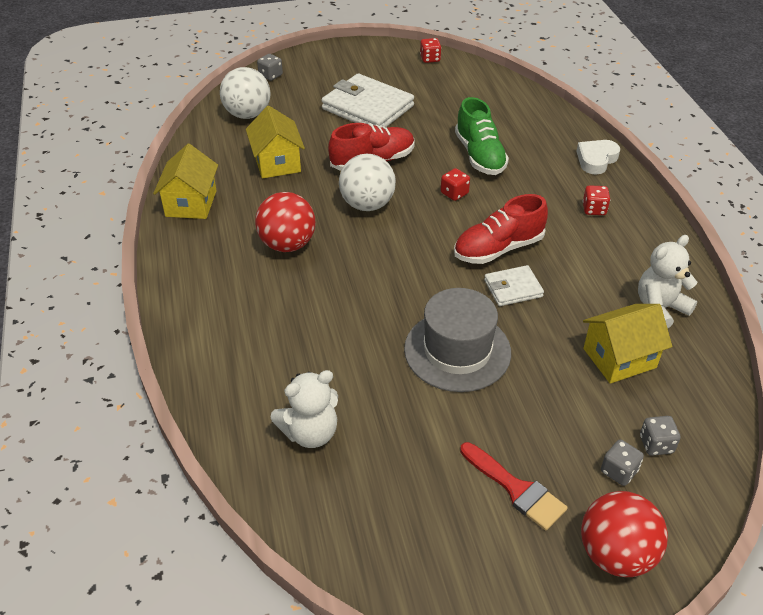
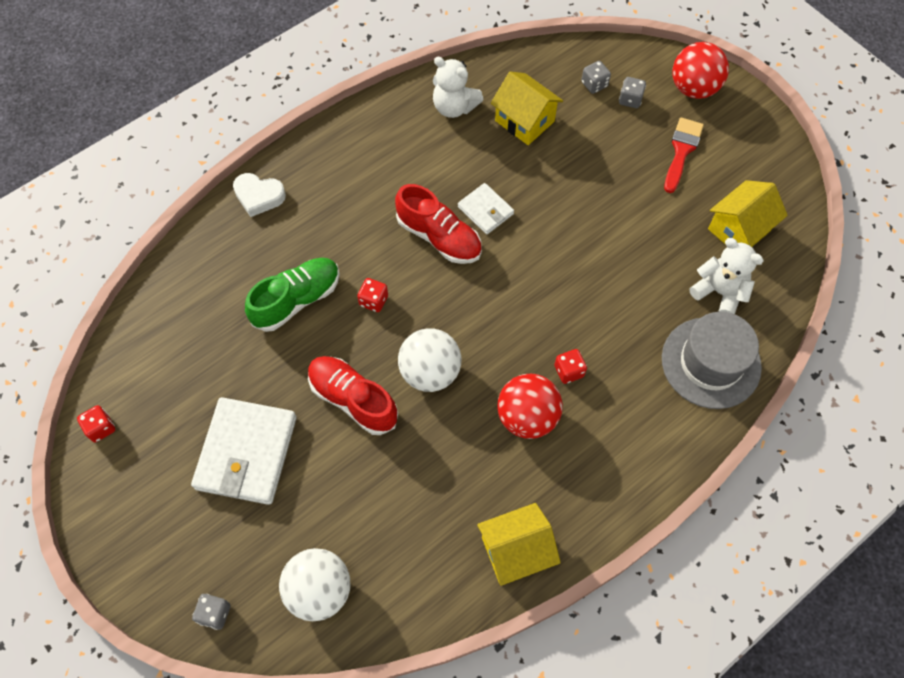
camera: 115 degrees left, 20 degrees up
yellow house [246,106,305,179] -> yellow house moved to [708,180,788,247]
grey hat [404,288,511,392] -> grey hat moved to [662,312,762,409]
red dice [583,185,610,215] -> red dice moved to [554,349,587,384]

